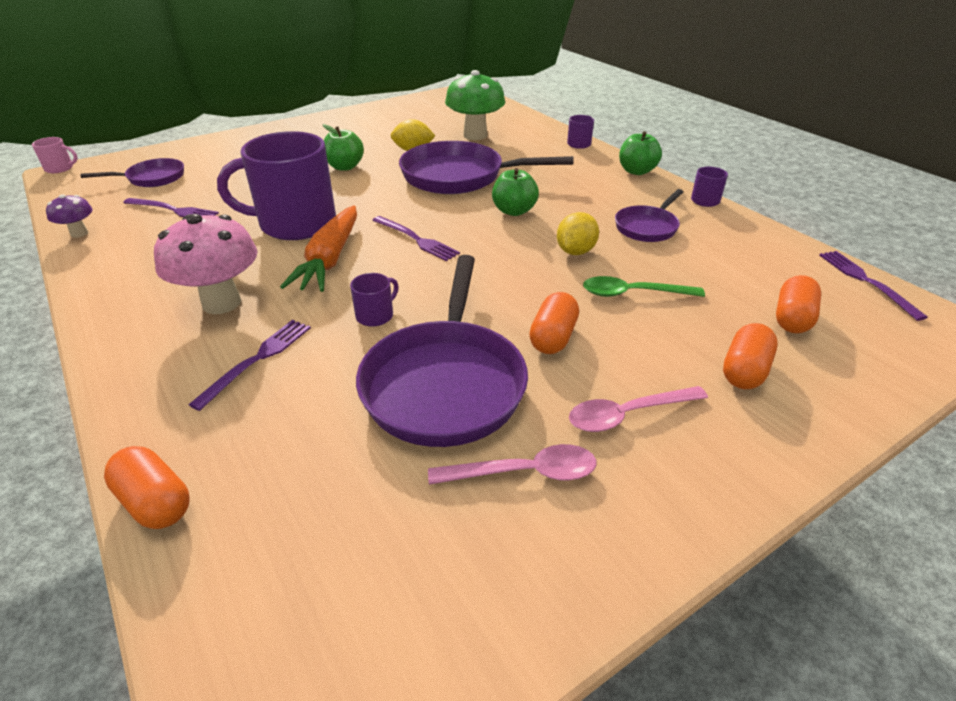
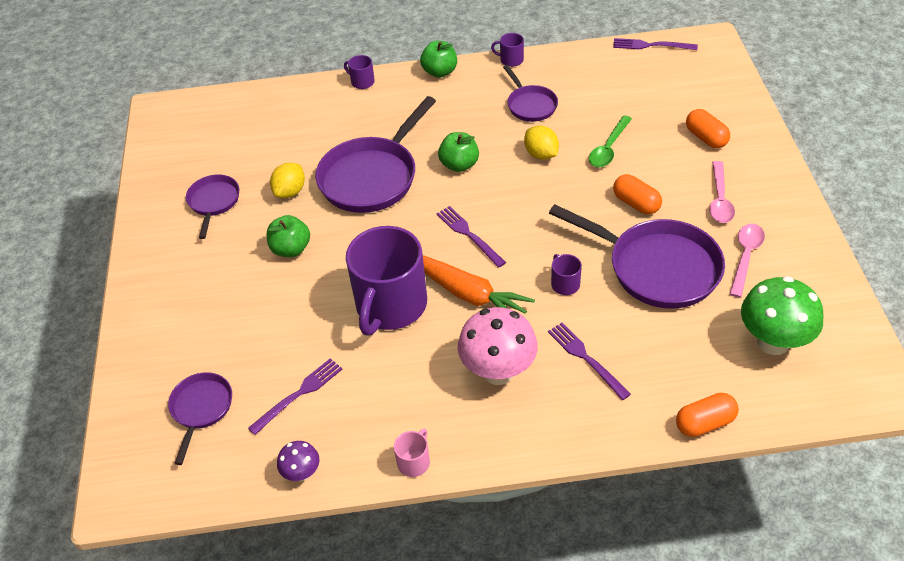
camera: 60 degrees left, 10 degrees up
pink mug [32,137,78,173] -> pink mug moved to [394,429,430,477]
purple fork [372,216,460,261] -> purple fork turned 105 degrees counterclockwise [436,206,506,268]
green mushroom [445,70,505,140] -> green mushroom moved to [741,276,823,355]
orange capsule [776,275,821,333] -> none
none -> purple pan [186,174,239,239]

